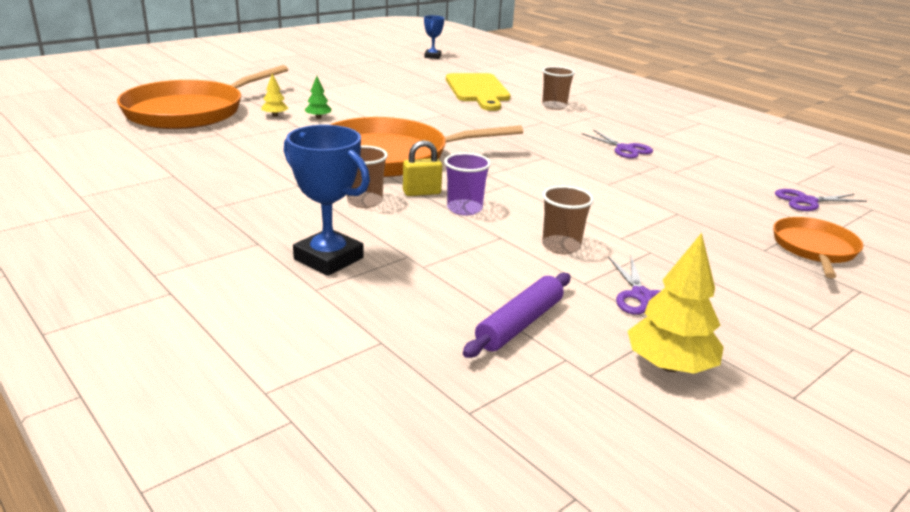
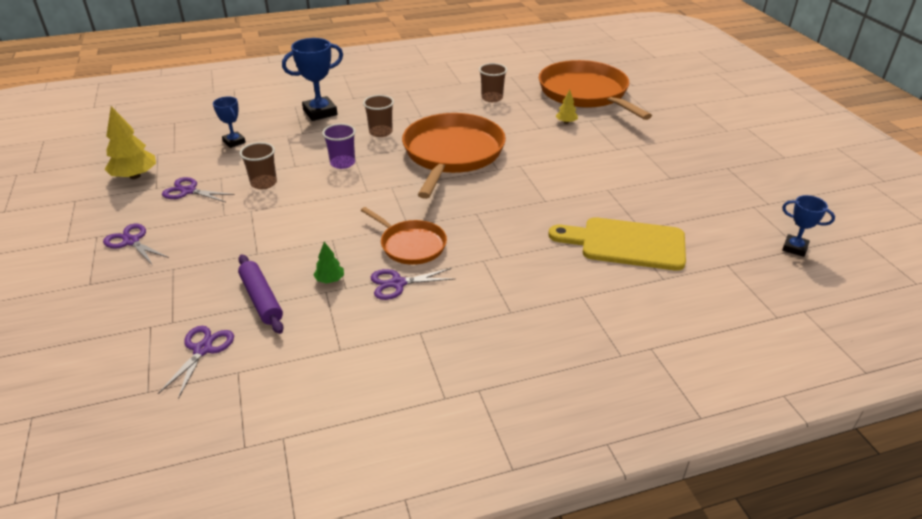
camera: 115 degrees right, 10 degrees up
green tree [305,76,332,119] -> green tree moved to [314,242,344,284]
yellow padlock [403,140,442,196] -> none
purple rolling pin [463,273,571,358] -> purple rolling pin moved to [238,254,284,334]
brown cup [542,66,575,110] -> brown cup moved to [479,63,507,102]
orange pan [773,217,863,278] -> orange pan moved to [361,207,447,265]
none -> purple scissors [103,224,169,266]
none -> blue trophy [213,97,246,148]

